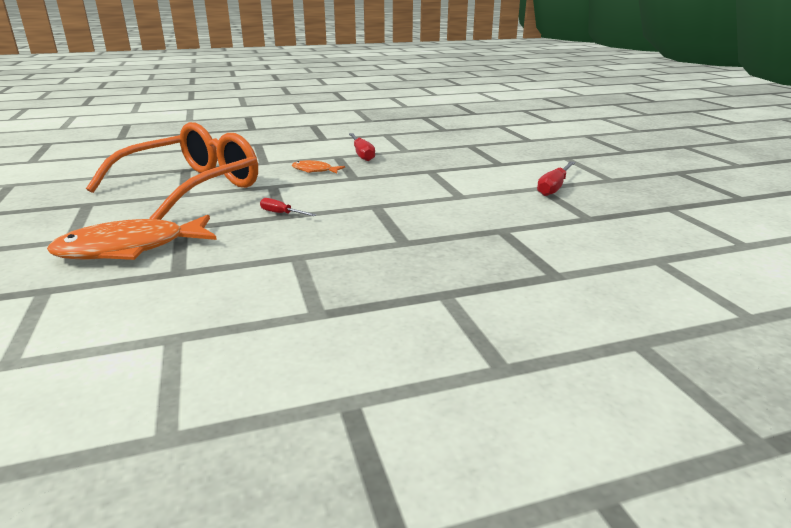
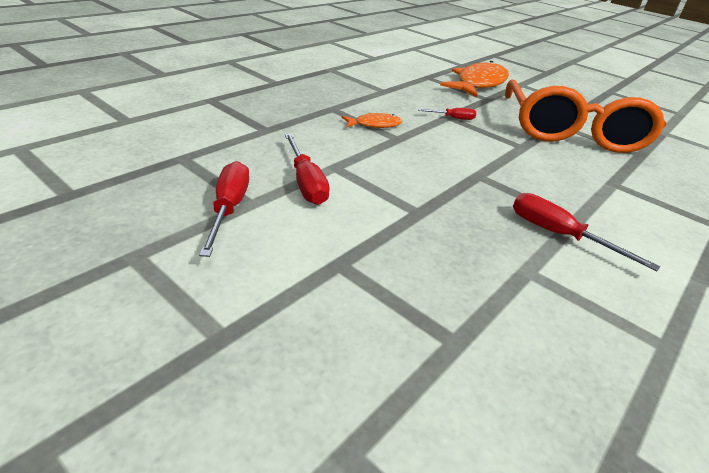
camera: 145 degrees right, 10 degrees up
orange fish [292,160,345,174] -> orange fish moved to [341,113,402,128]
none -> red screwdriver [285,133,330,205]

